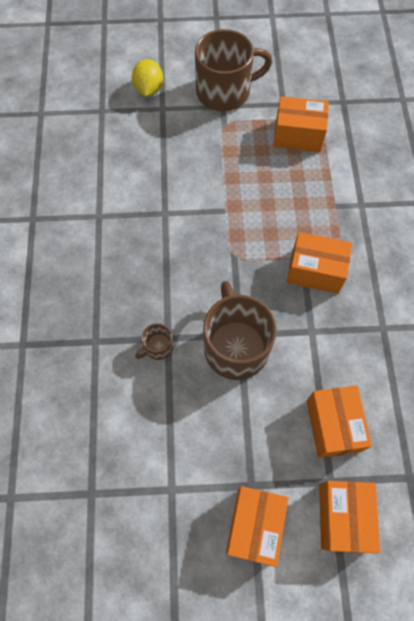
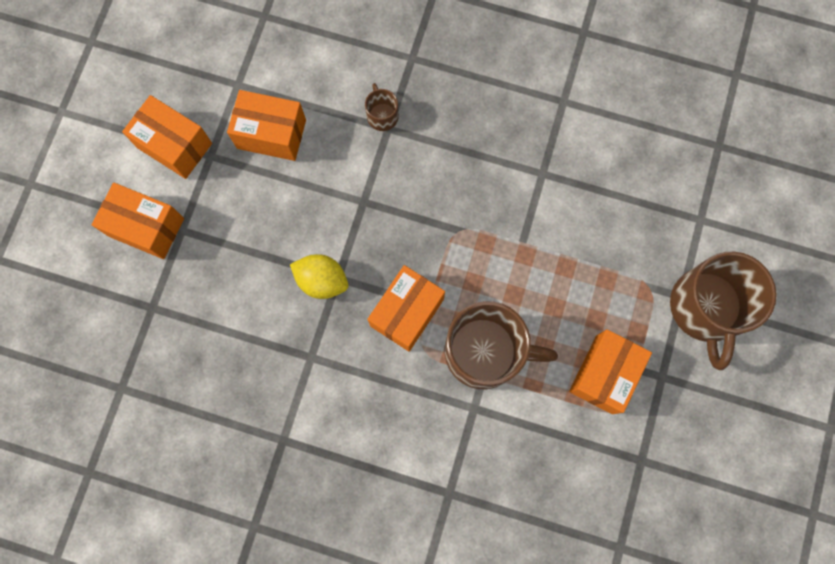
camera: 110 degrees right, 10 degrees up
yellow lemon [132,59,163,96] -> yellow lemon moved to [290,254,348,299]
brown mug [203,281,277,380] -> brown mug moved to [444,301,558,389]
orange box [307,385,372,458] -> orange box moved to [227,90,306,161]

